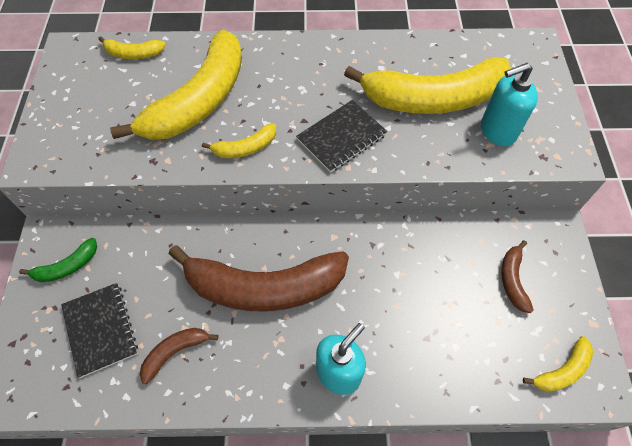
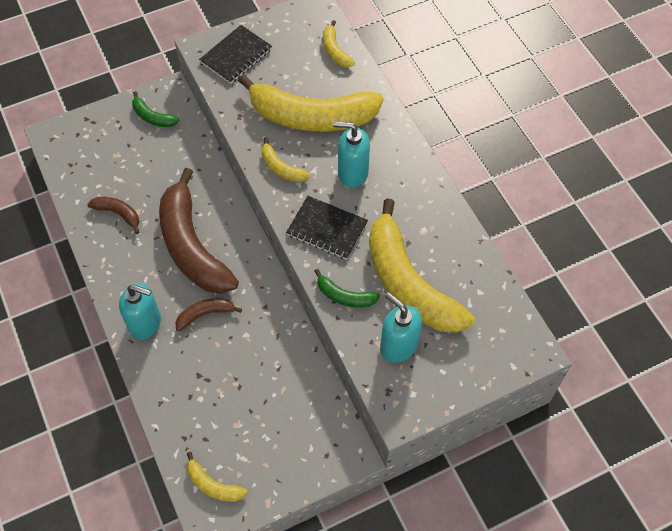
camera: 65 degrees right, 0 degrees up
black notebook [61,283,138,378] -> black notebook moved to [199,25,272,84]
brown banana [501,240,534,313] -> brown banana moved to [175,298,242,331]
none -> green banana [314,269,380,307]
none -> turquoise soap dispenser [333,122,370,188]

